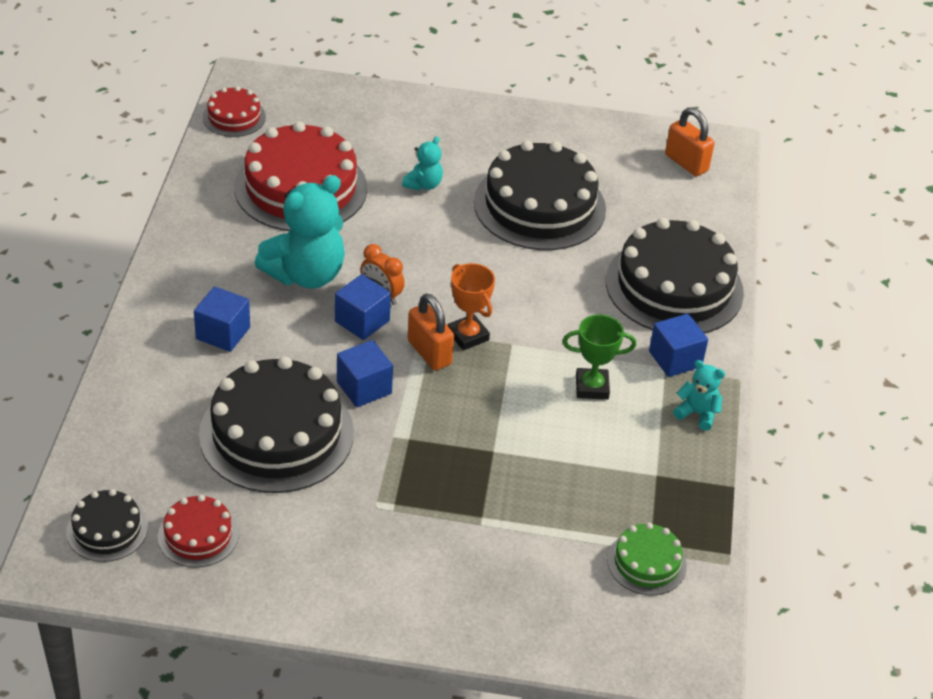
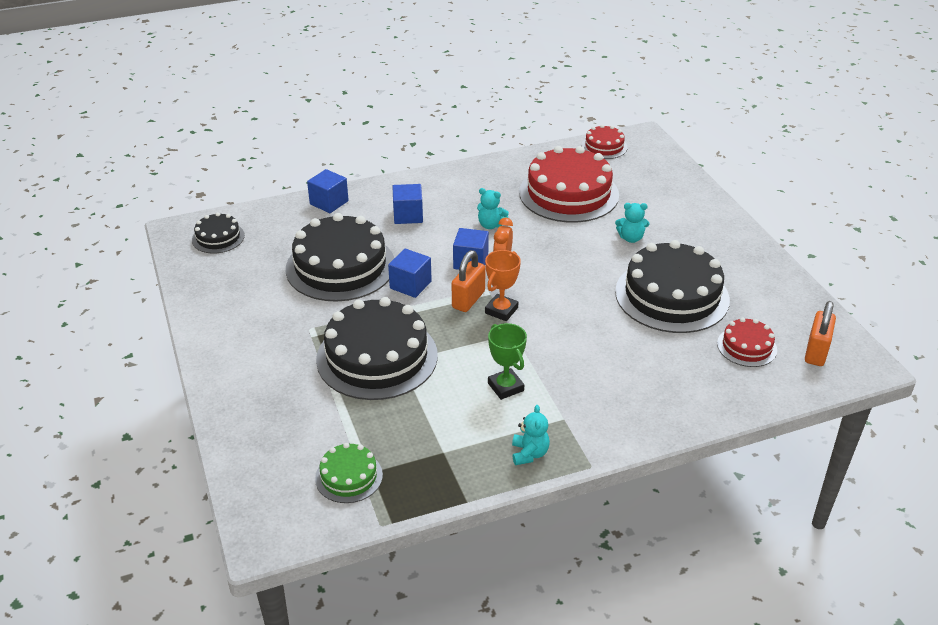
camera: 65 degrees right, 5 degrees down
red cake [158,495,239,568] -> red cake moved to [717,318,777,367]
turquoise teddy bear [255,175,345,289] -> turquoise teddy bear [477,188,509,229], size x0.48
black cake [606,218,744,333] -> black cake moved to [316,297,438,400]
blue cube [649,313,708,377] -> blue cube moved to [307,169,349,213]

